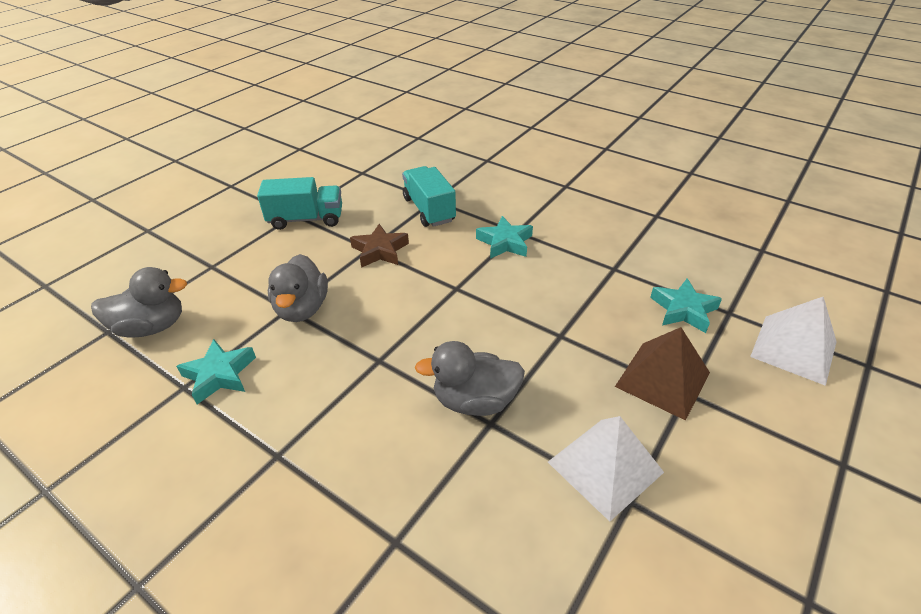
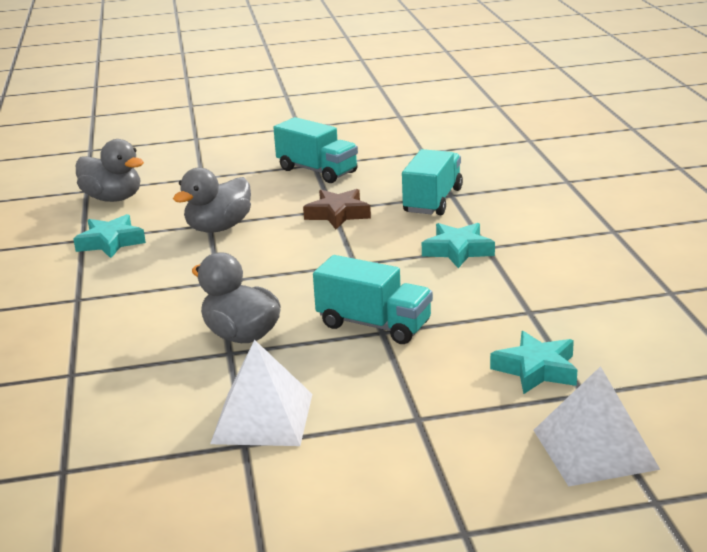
camera: 45 degrees right, 15 degrees down
brown pyramid [615,327,710,421] -> none
none -> turquoise truck [313,255,433,344]

